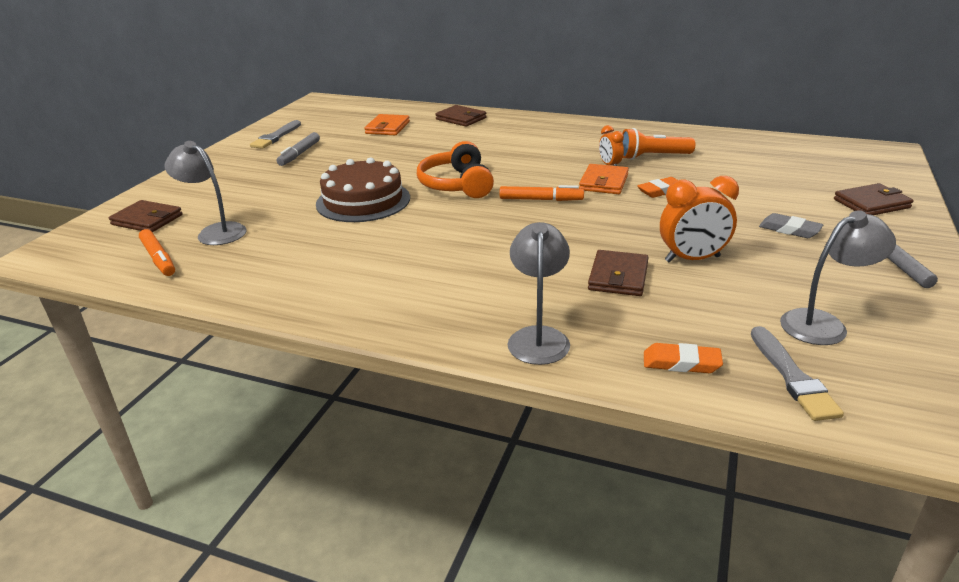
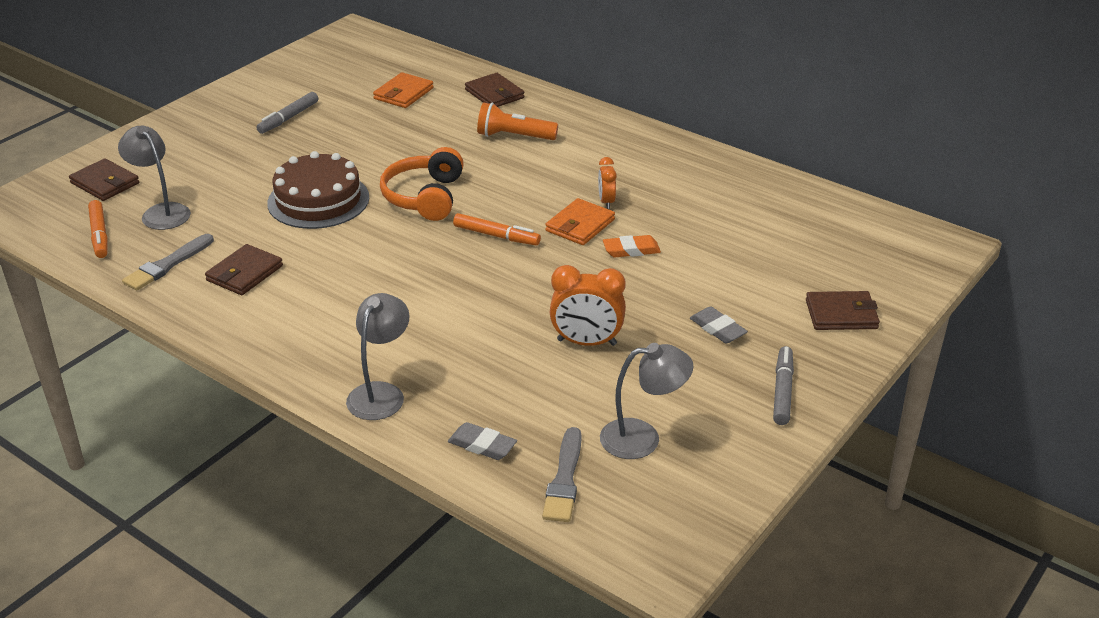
camera: 15 degrees right, 5 degrees up
grey brush [250,120,301,149] -> grey brush moved to [122,234,214,290]
brown wallet [588,250,649,296] -> brown wallet moved to [205,244,283,295]
orange flashlight [622,128,695,160] -> orange flashlight moved to [477,102,558,140]
orange eraser [644,343,723,373] -> grey eraser [448,422,517,460]

